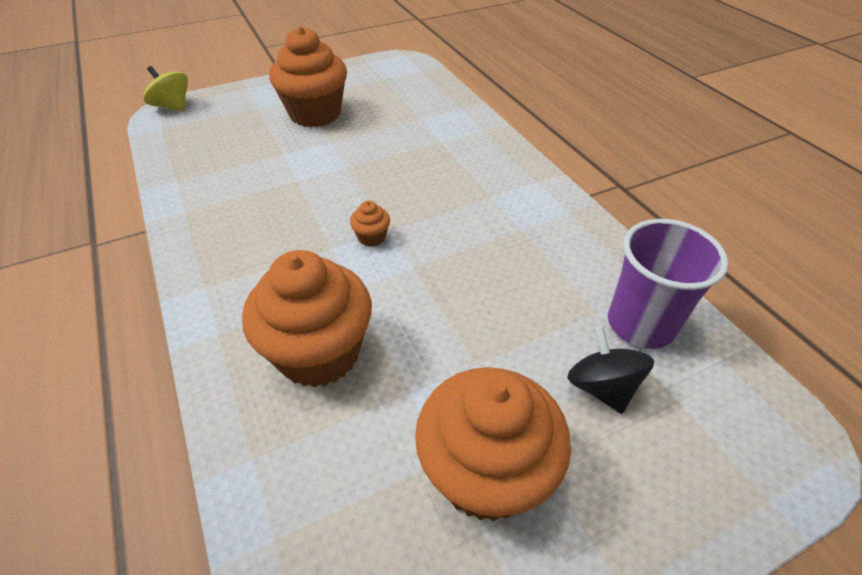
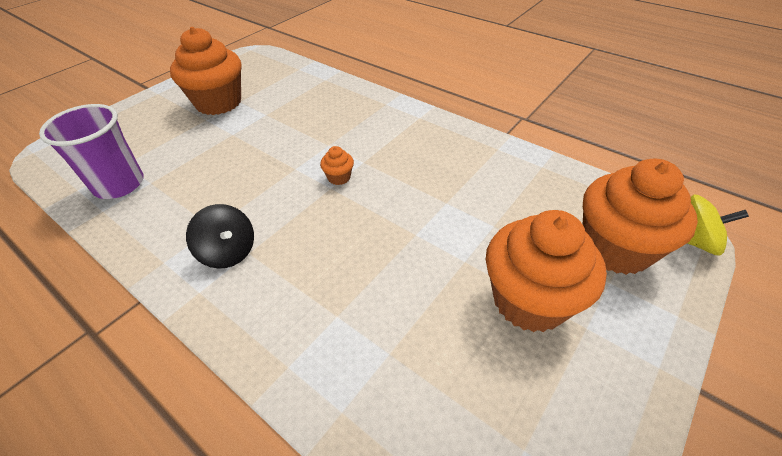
camera: 155 degrees right, 0 degrees up
orange cupcake [242,250,372,388] -> orange cupcake moved to [583,158,698,275]
black spinning top [567,326,654,414] -> black spinning top moved to [186,204,254,269]

